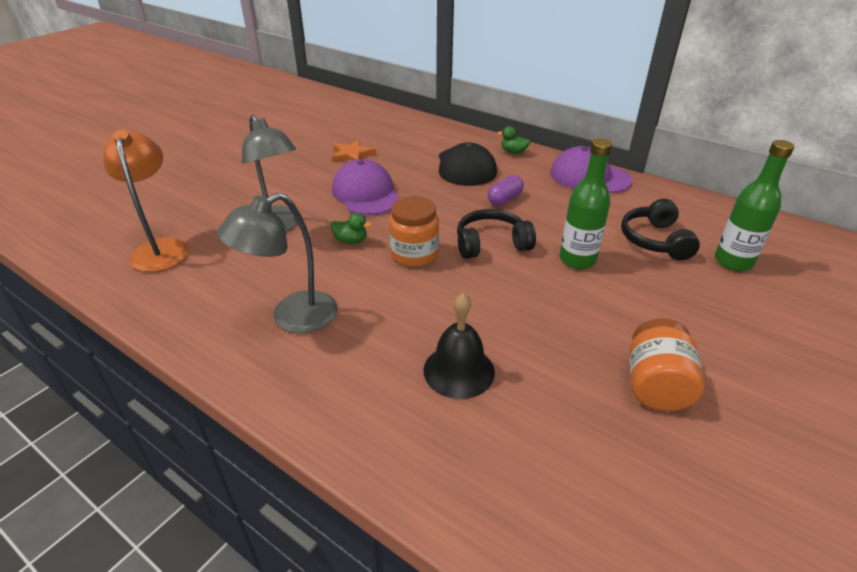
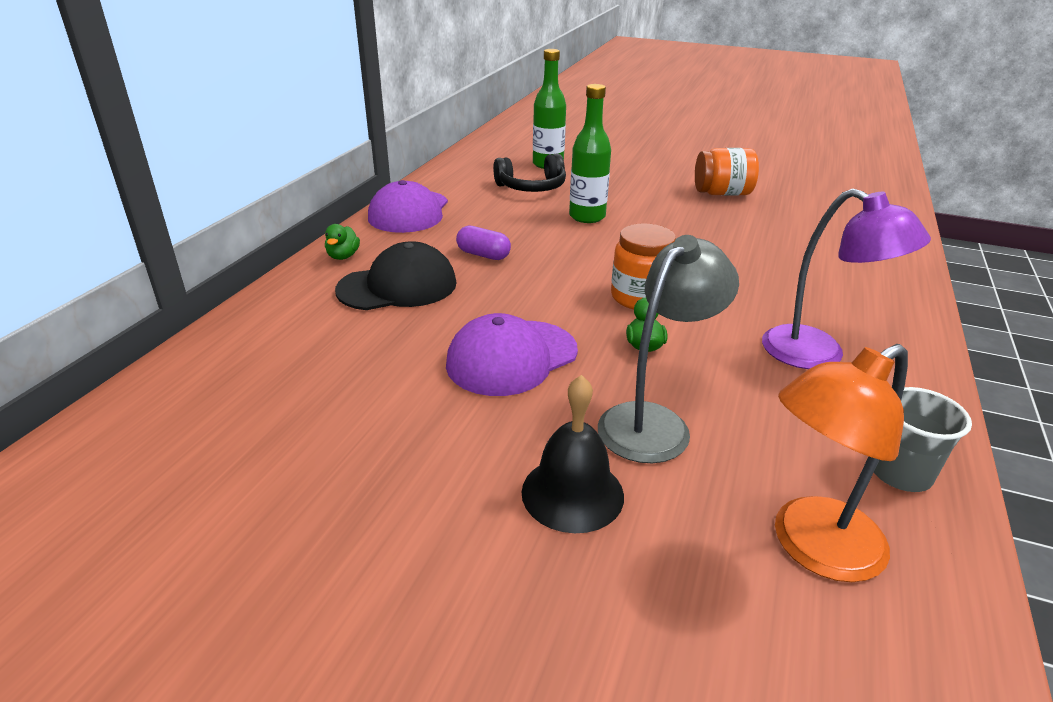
camera: 105 degrees left, 5 degrees down
grey lamp [217,193,338,333] -> purple lamp [762,189,931,369]
orange star [332,140,376,162] -> none
black bell [423,293,495,399] -> black bell moved to [521,375,624,533]
black headphones [457,209,536,259] -> none
none -> grey cup [874,387,972,492]

